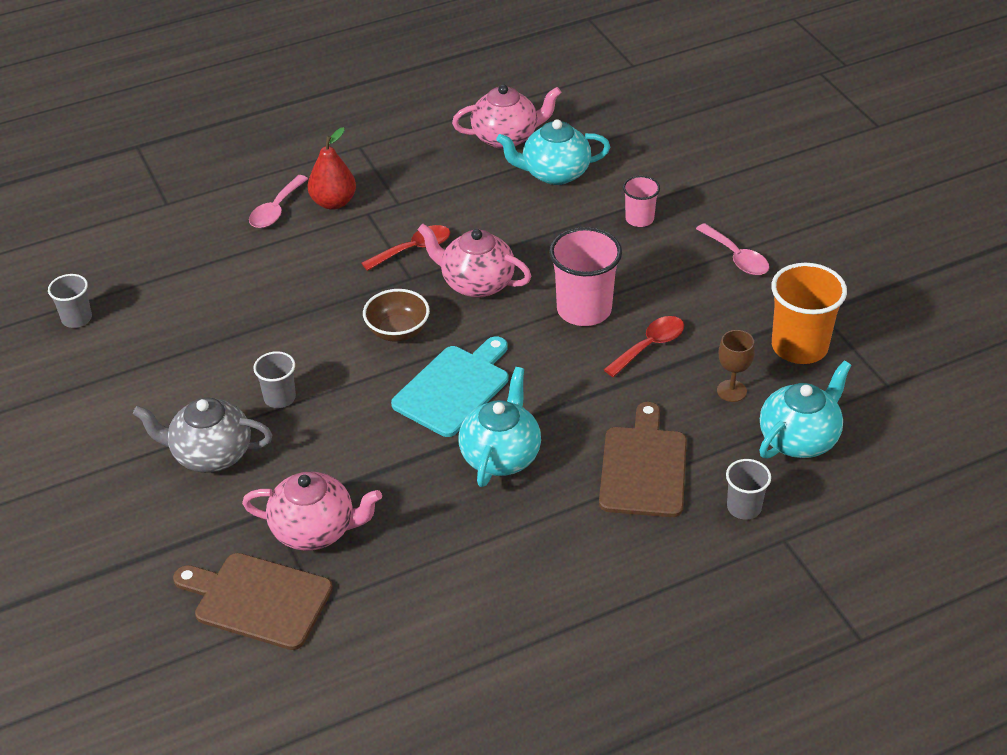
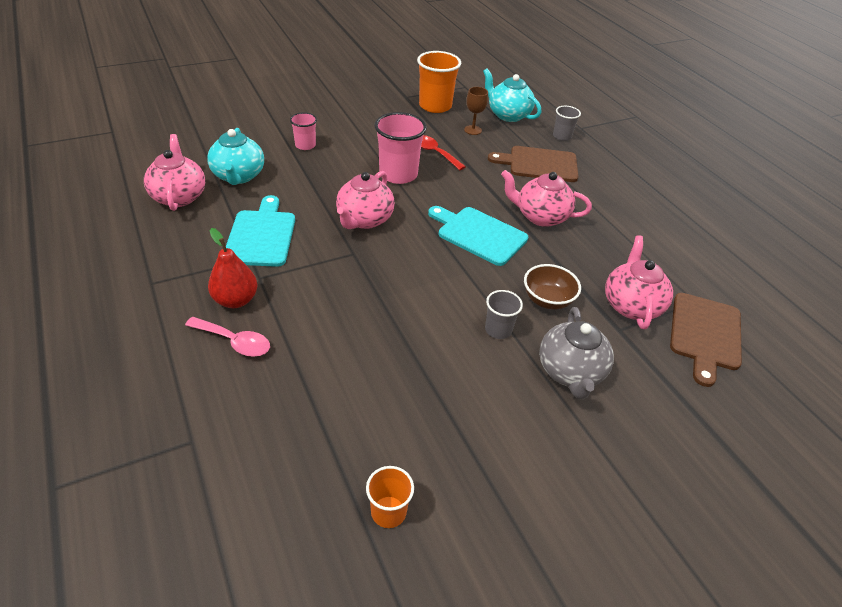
camera: 95 degrees left, 0 degrees up
grey cup [48,274,92,328] -> orange cup [366,466,414,528]
red spoon [362,225,450,271] -> none
brown bowl [363,289,430,342] -> brown bowl moved to [524,264,581,310]
turquoise teapot [459,367,541,487] -> pink teapot [501,170,592,227]
pink spoon [696,223,769,275] -> none
none -> turquoise cutting board [226,195,295,267]

